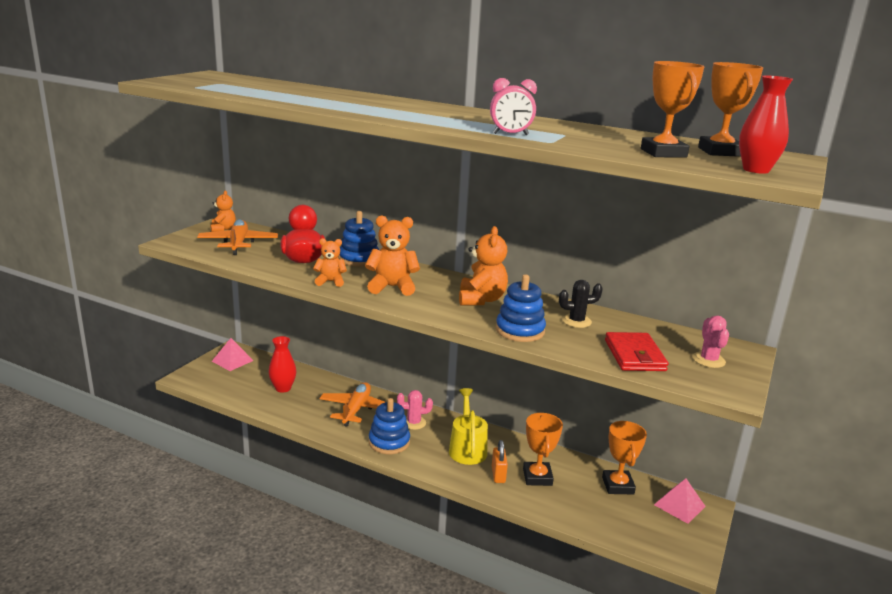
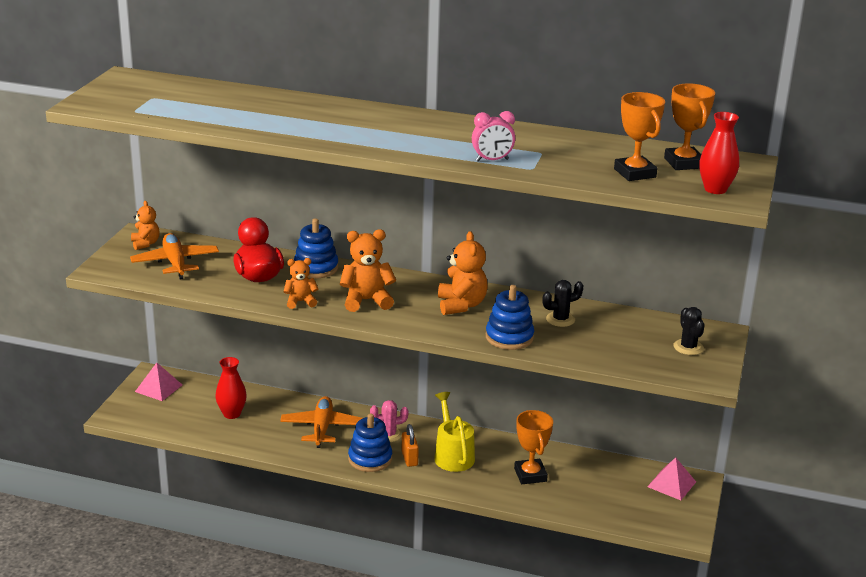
camera: 10 degrees left, 5 degrees up
orange padlock [492,440,508,483] -> orange padlock moved to [401,424,419,467]
orange trophy [602,421,647,494] -> none
red wallet [605,332,669,371] -> none
pink cactus [693,315,729,368] -> black cactus [674,307,705,355]

